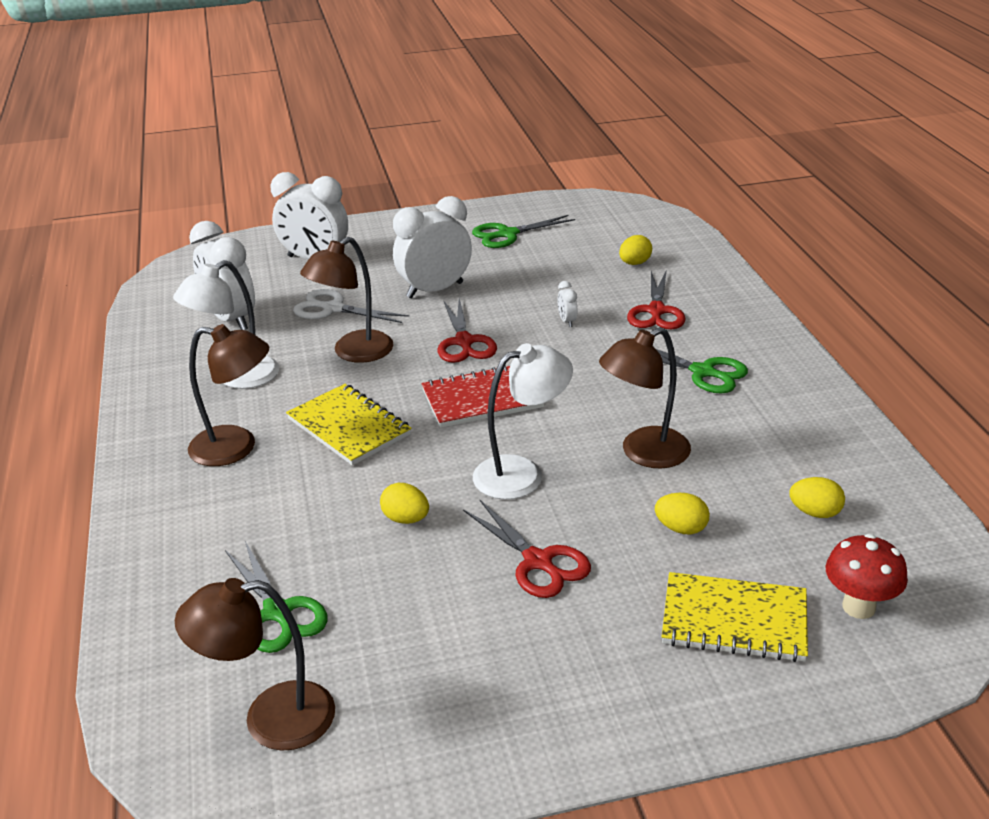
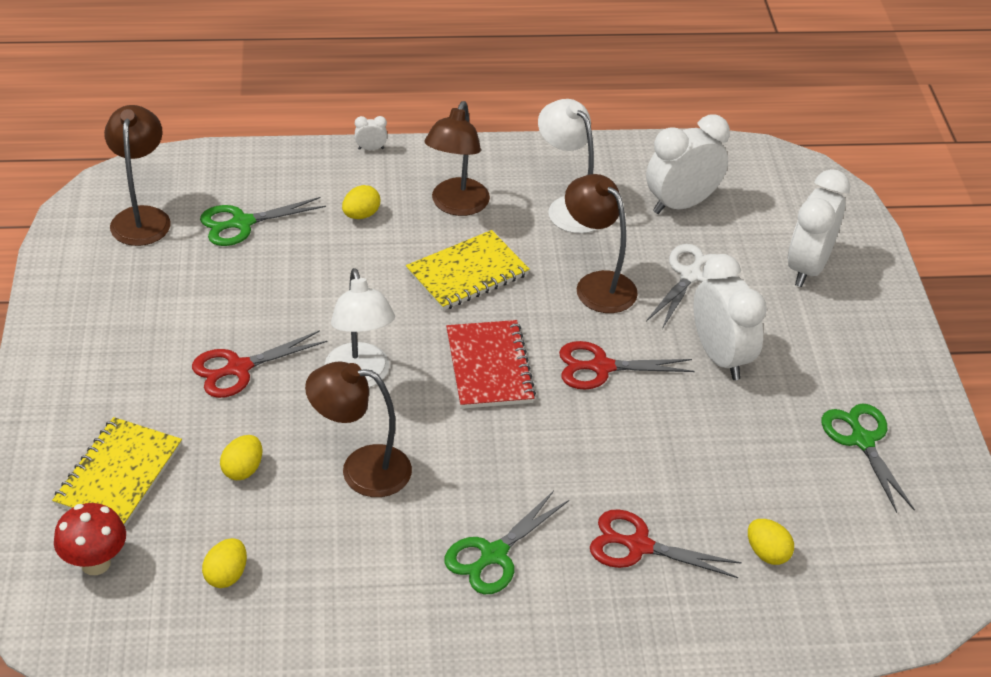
camera: 95 degrees right, 10 degrees up
yellow egg [380,483,429,524] -> yellow egg moved to [342,185,380,219]
white clock [557,281,578,327] -> white clock moved to [355,116,387,150]
brown lamp [599,327,691,468] -> brown lamp turned 60 degrees counterclockwise [305,361,412,497]

